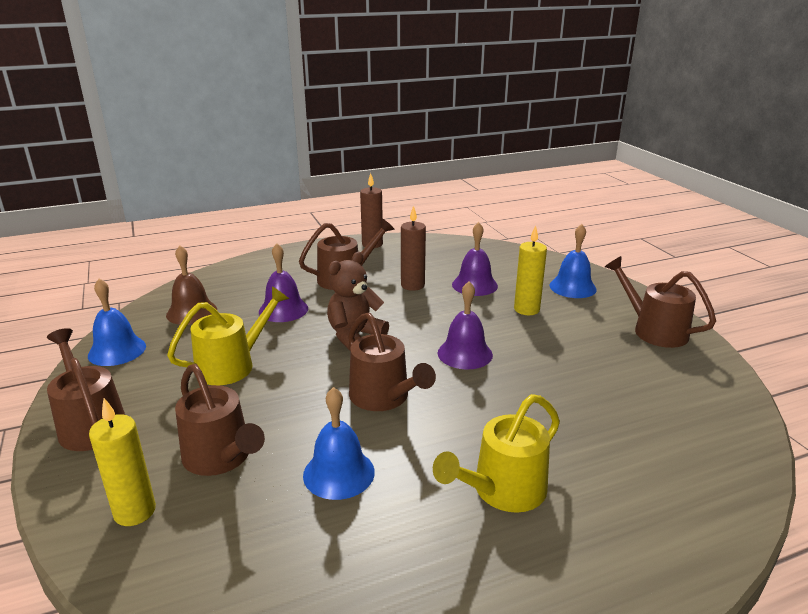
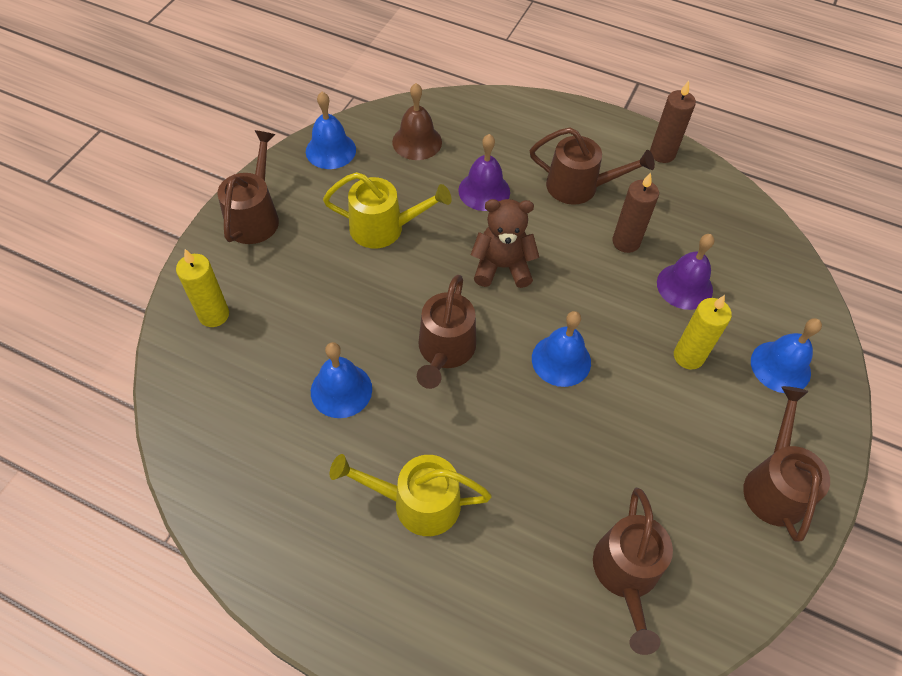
camera: 45 degrees right, 30 degrees up
brown watering can [175,364,265,476] -> brown watering can moved to [593,488,673,655]
purple bell [438,281,493,370] -> blue bell [532,311,591,387]

